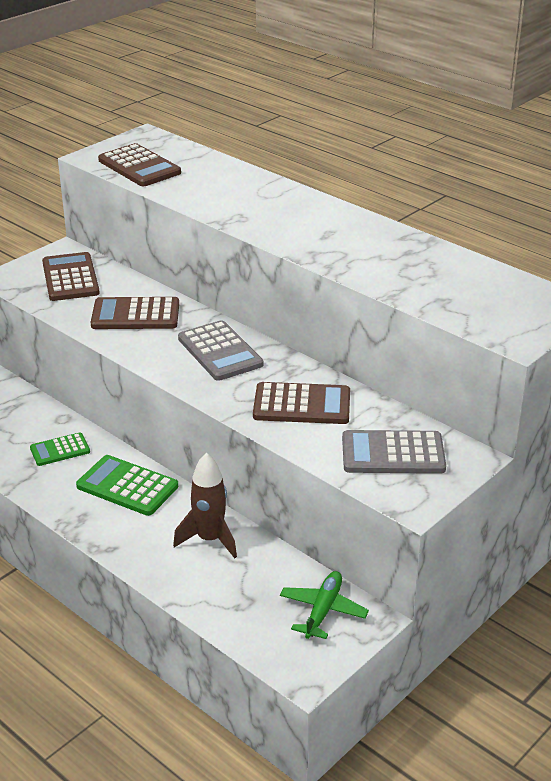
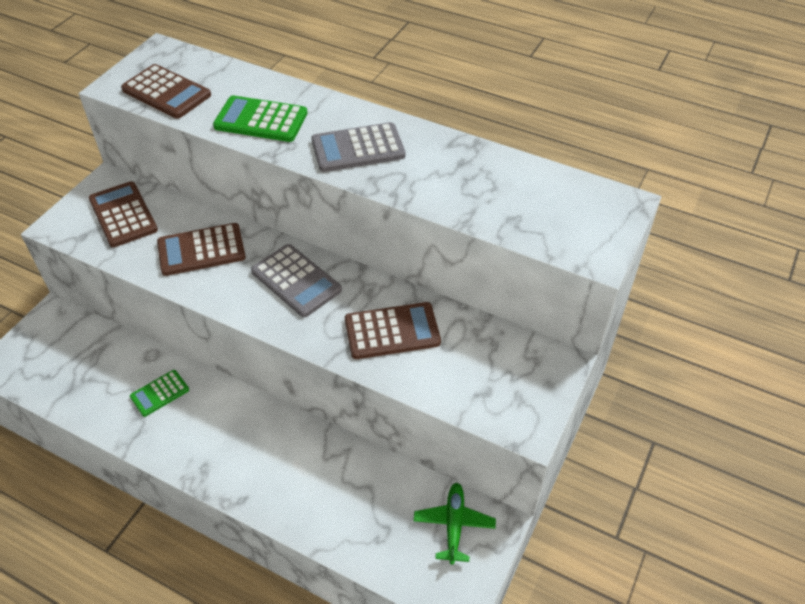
camera: 15 degrees left, 15 degrees up
green calculator [76,455,178,516] -> green calculator moved to [213,95,307,142]
brown rocket [173,453,237,558] -> none
grey calculator [342,430,446,474] -> grey calculator moved to [311,122,405,172]

